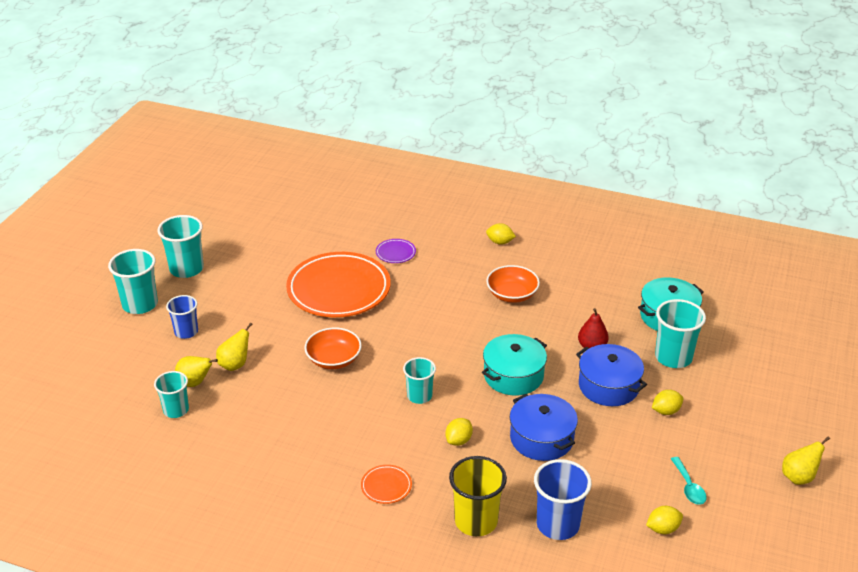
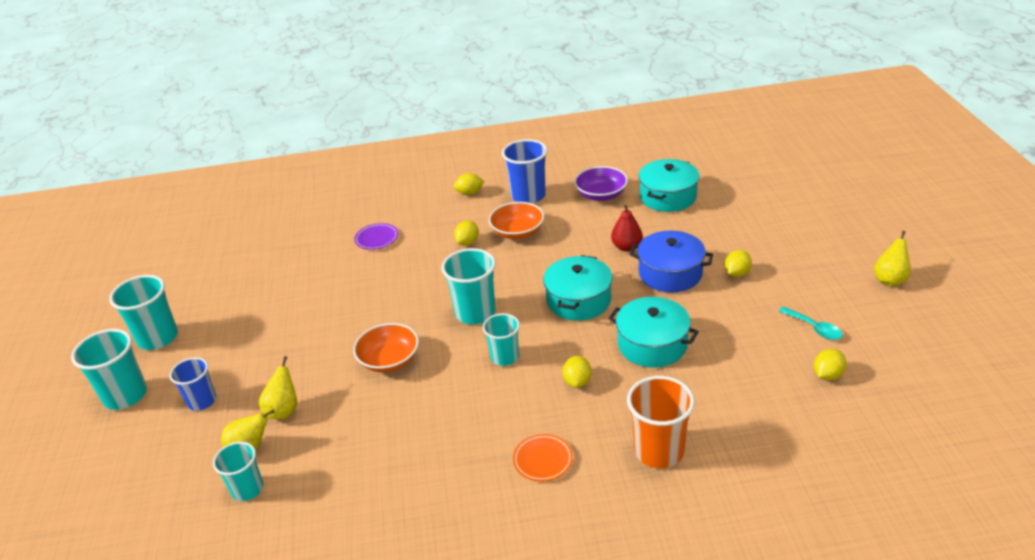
camera: 25 degrees left, 0 degrees up
orange plate [286,252,391,317] -> none
yellow cup [449,456,507,536] -> orange cup [627,376,695,468]
blue pot [510,394,578,461] -> turquoise pot [608,297,699,368]
blue cup [534,459,592,540] -> blue cup moved to [502,139,547,204]
turquoise cup [655,299,706,368] -> turquoise cup moved to [441,248,496,324]
none -> yellow lemon [454,221,479,246]
none -> purple bowl [574,166,628,201]

